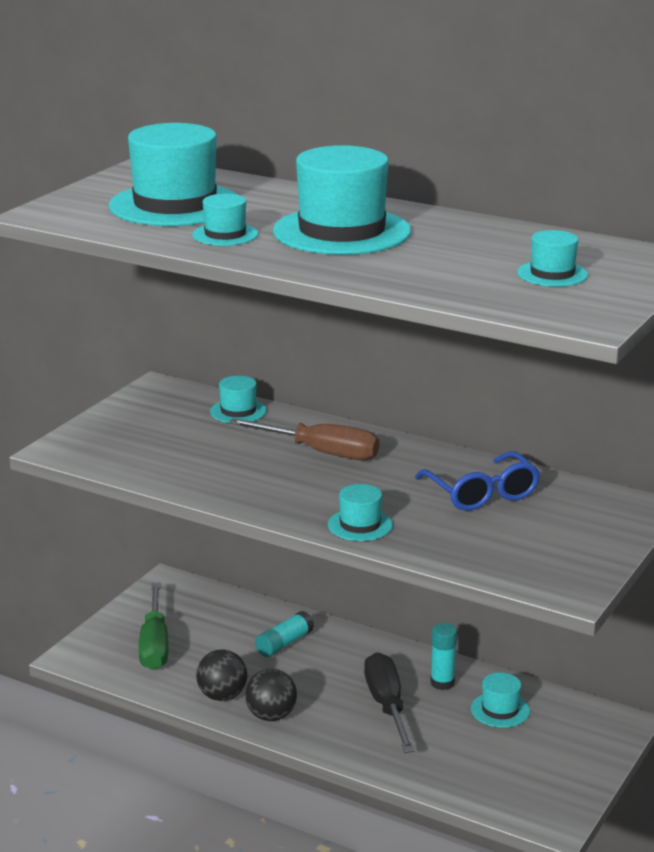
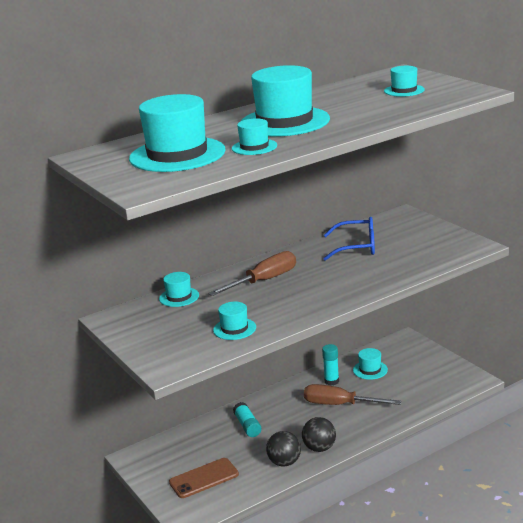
camera: 60 degrees left, 0 degrees up
green screwdriver [139,583,168,670] -> brown phone [169,458,239,498]
turquoise hat [328,484,393,541] -> turquoise hat moved to [213,302,256,340]
black screwdriver [364,652,415,753] -> brown screwdriver [304,384,401,405]

